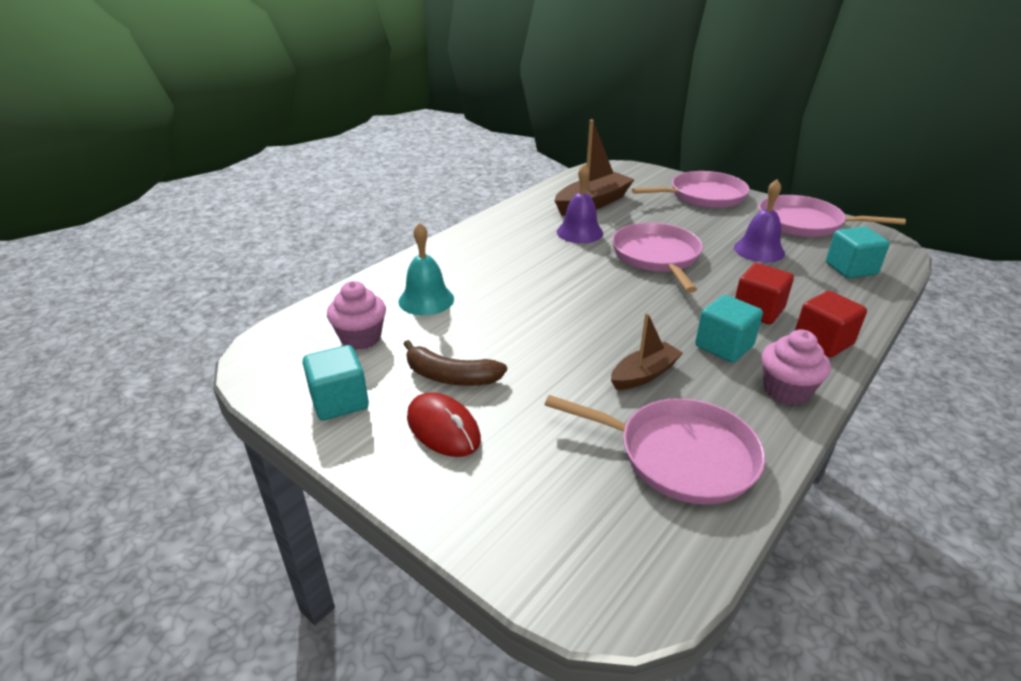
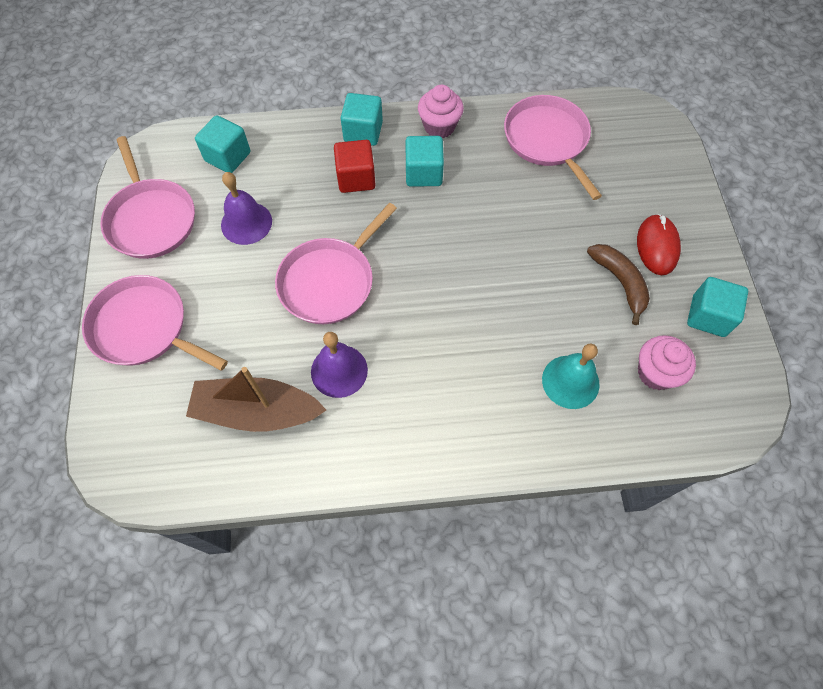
camera: 135 degrees left, 30 degrees up
brown boat [611,313,683,390] -> none
red cube [795,291,867,357] -> turquoise cube [341,93,383,146]

